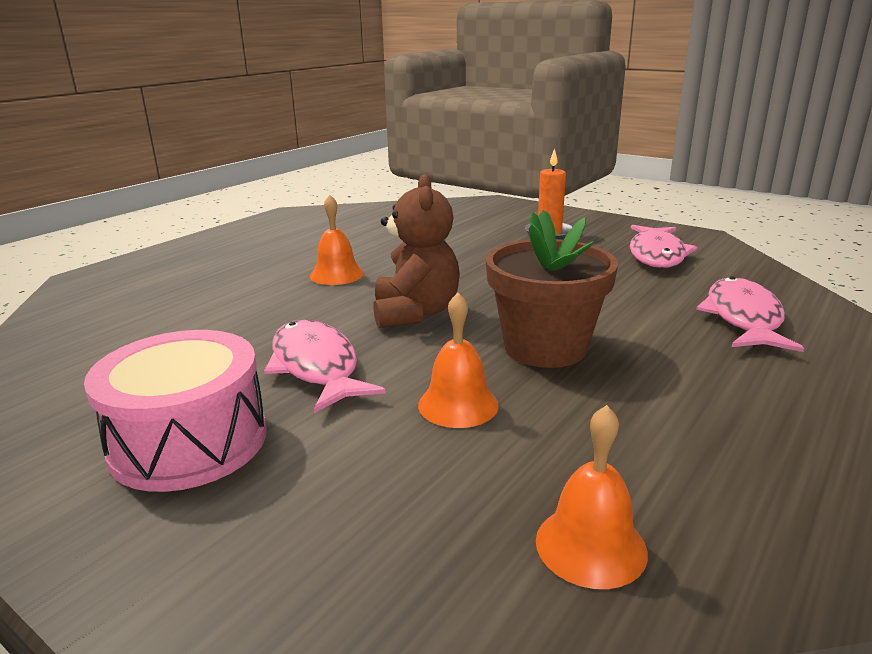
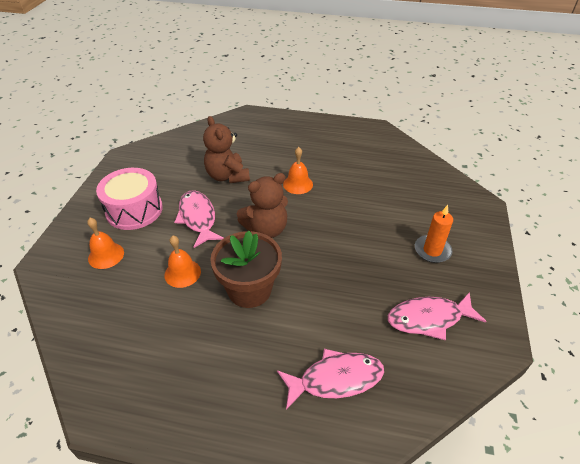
camera: 65 degrees right, 20 degrees up
pink fish [264,320,385,413] -> pink fish turned 60 degrees counterclockwise [174,190,224,248]
orange bell [536,405,648,589] -> orange bell moved to [87,218,124,269]
none -> brown teddy bear [203,116,250,183]

